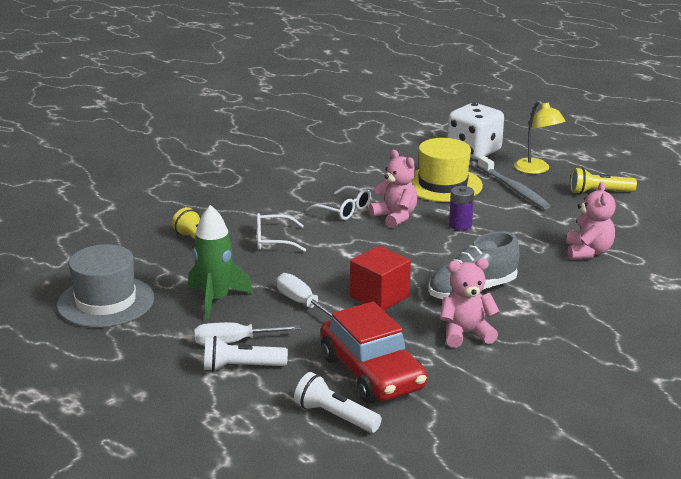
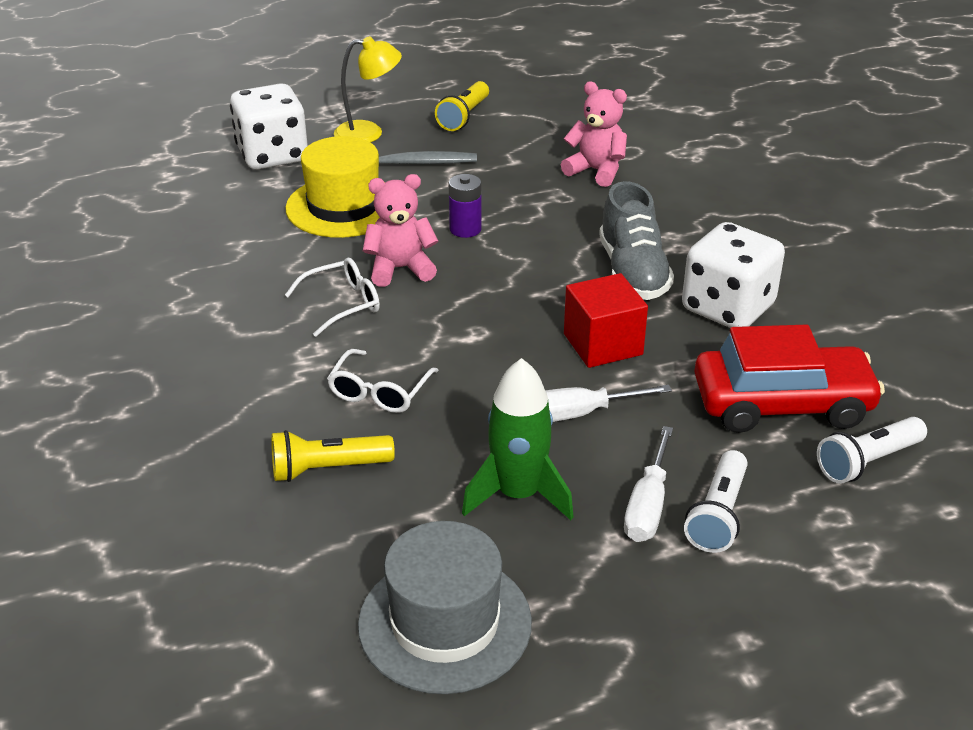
camera: 65 degrees left, 10 degrees up
pink teddy bear [440,258,500,348] -> white dice [682,222,785,328]

